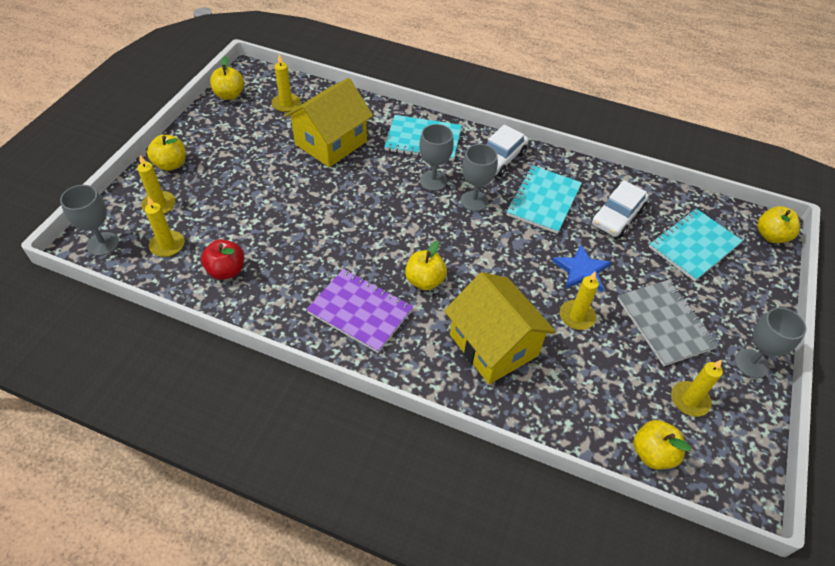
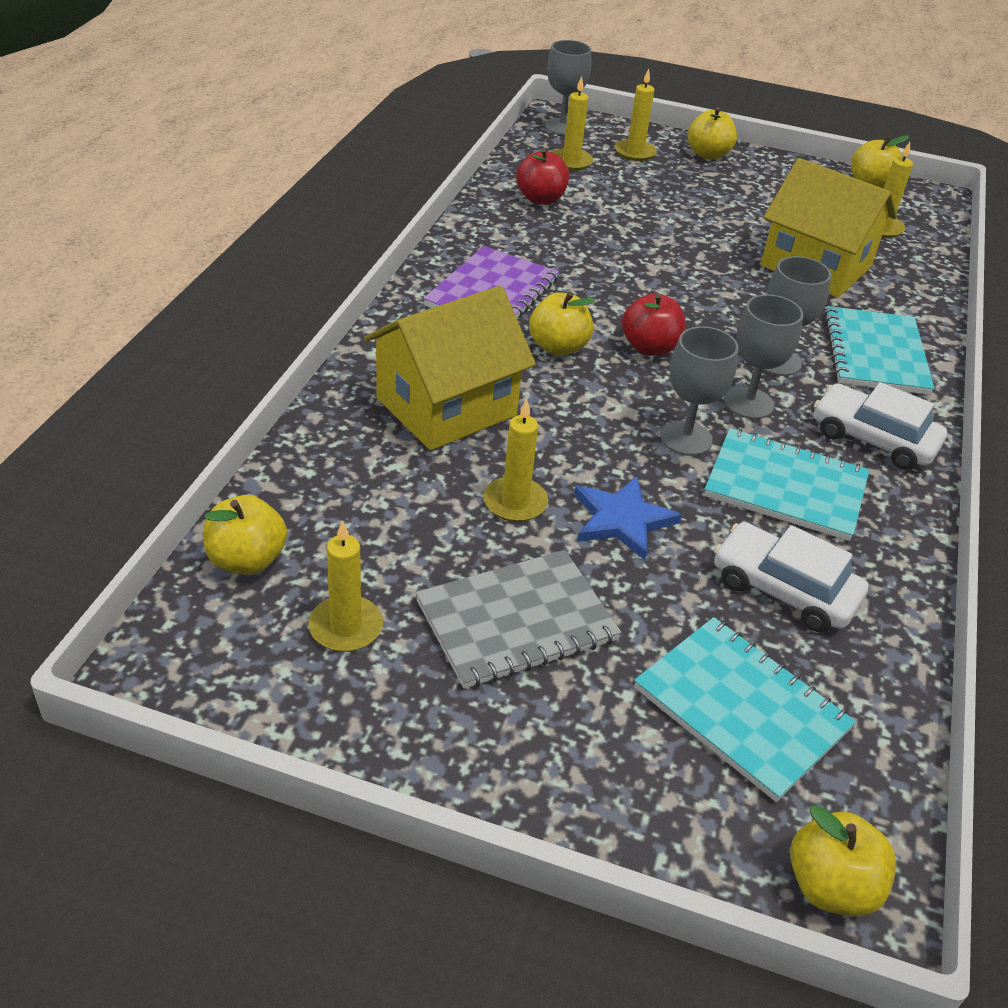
camera: 85 degrees right, 10 degrees down
grey goblet [735,307,806,378] -> grey goblet moved to [660,326,739,456]
none -> red apple [622,293,685,356]

